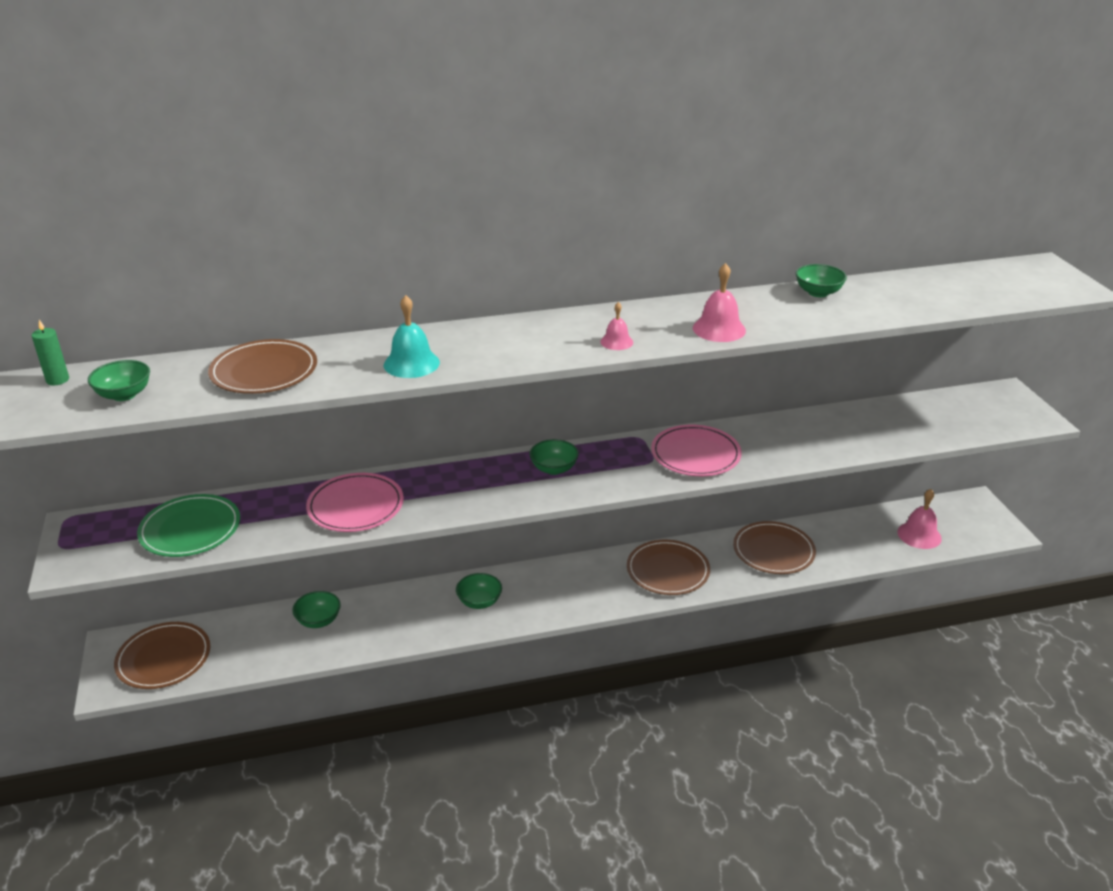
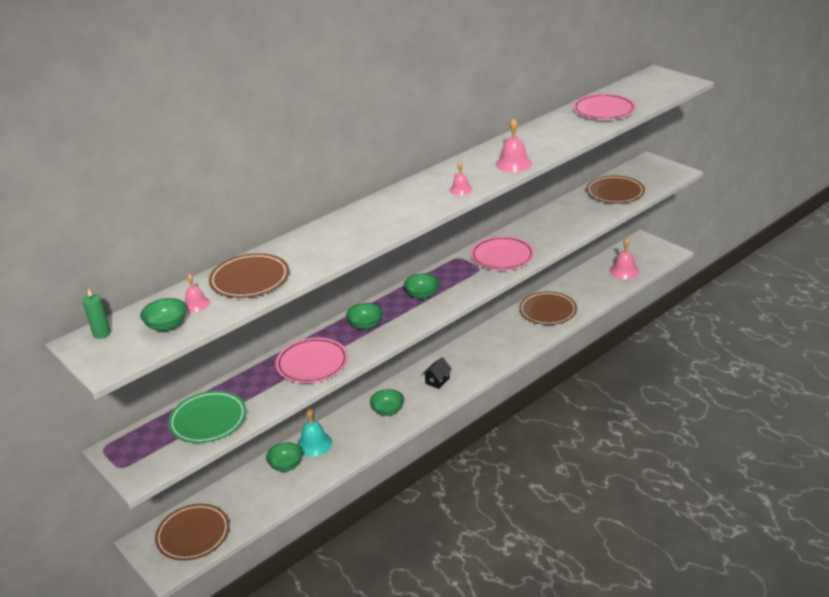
camera: 25 degrees left, 0 degrees up
turquoise bell [384,295,440,378] -> turquoise bell moved to [297,407,332,457]
brown plate [627,540,710,595] -> brown plate moved to [586,176,645,204]
green bowl [796,264,847,297] -> green bowl moved to [346,303,383,330]
none -> pink bell [184,274,210,312]
none -> black house [422,357,452,389]
none -> pink plate [573,94,636,120]

